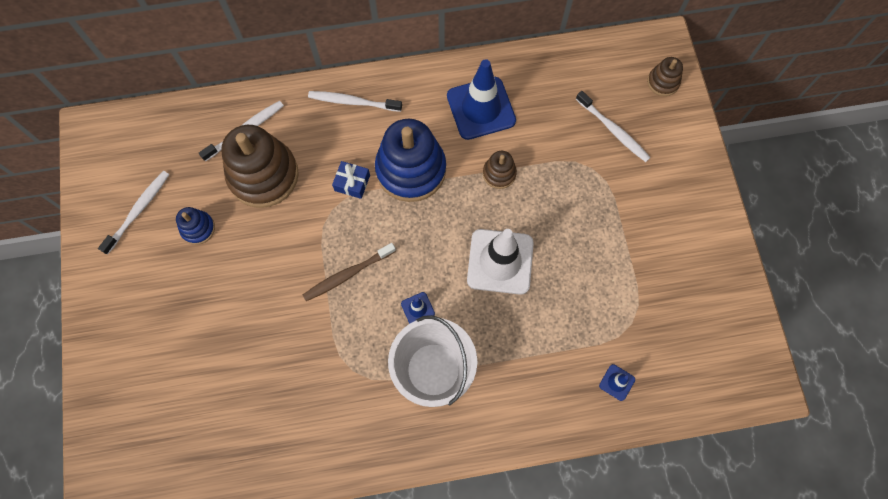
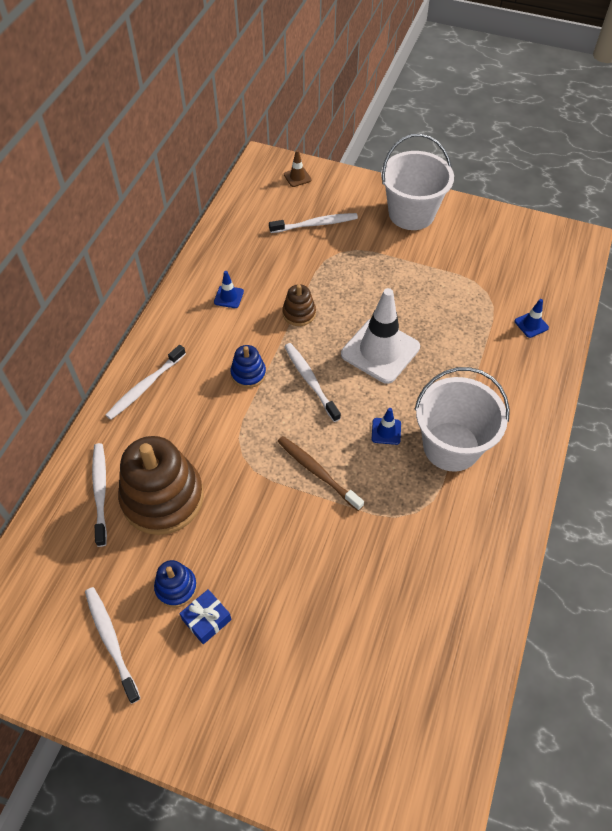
camera: 60 degrees left, 15 degrees down
brown toothbrush [303,243,396,301] -> brown toothbrush turned 135 degrees clockwise [277,436,364,511]
blue gift [332,161,370,199] -> blue gift moved to [179,589,231,644]
blue stacking toy [375,119,446,202] -> blue stacking toy [230,345,266,388], size x0.48
blue traffic cone [447,59,516,140] -> blue traffic cone [214,271,244,308], size x0.43
brown stacking toy [647,57,683,96] -> brown traffic cone [284,150,312,187]
none -> white toothbrush [284,343,341,422]
none -> white bucket [381,134,454,230]

